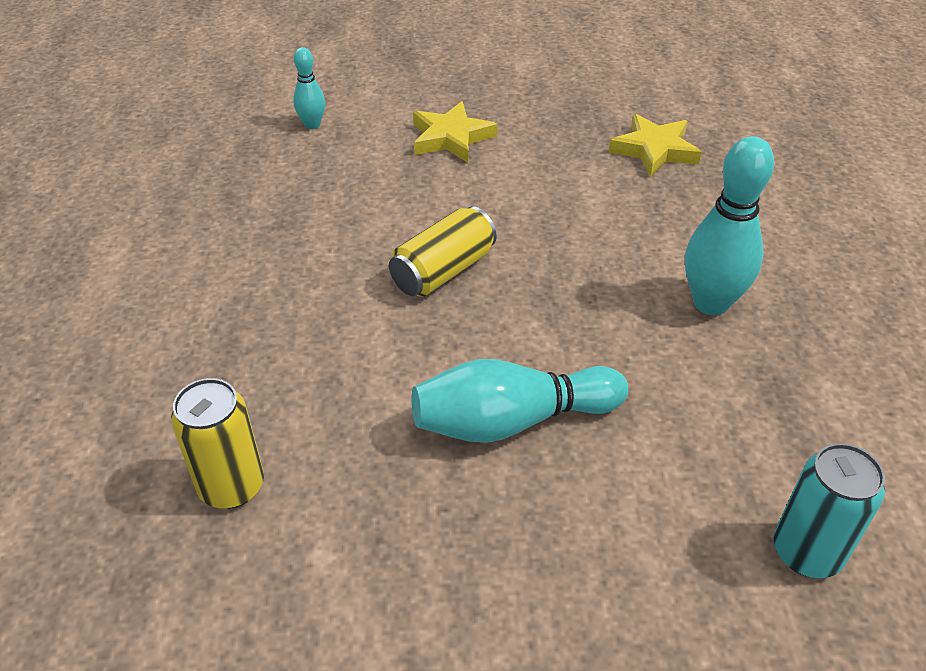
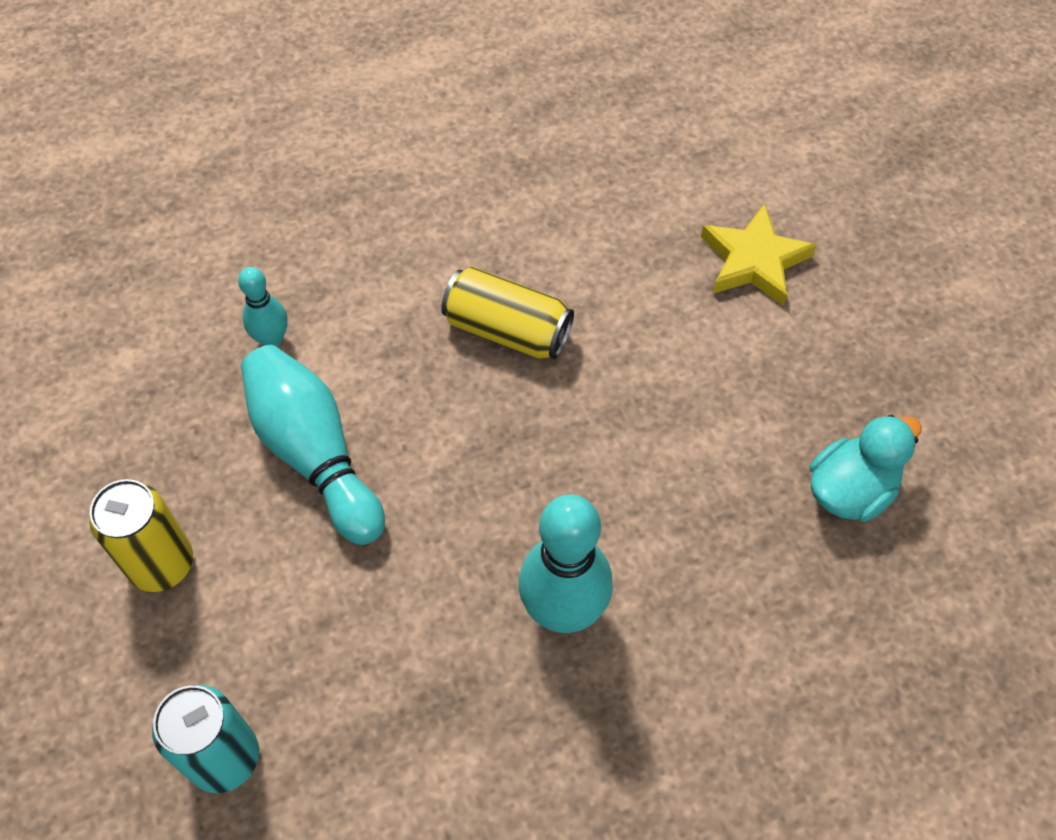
camera: 70 degrees right, 15 degrees up
yellow can [171,378,264,509] -> yellow can moved to [89,479,193,592]
turquoise bowling pin [293,47,325,129] -> turquoise bowling pin moved to [238,267,287,347]
yellow star [609,114,702,177] -> turquoise duck [810,414,922,522]

